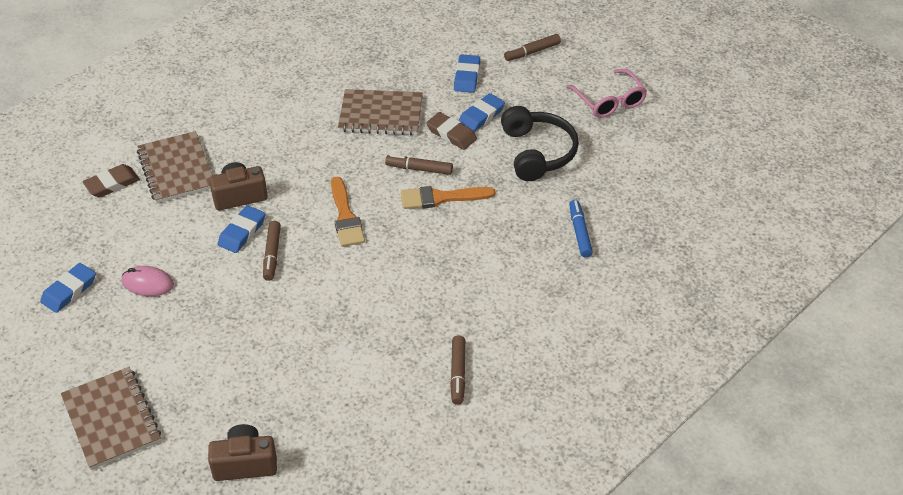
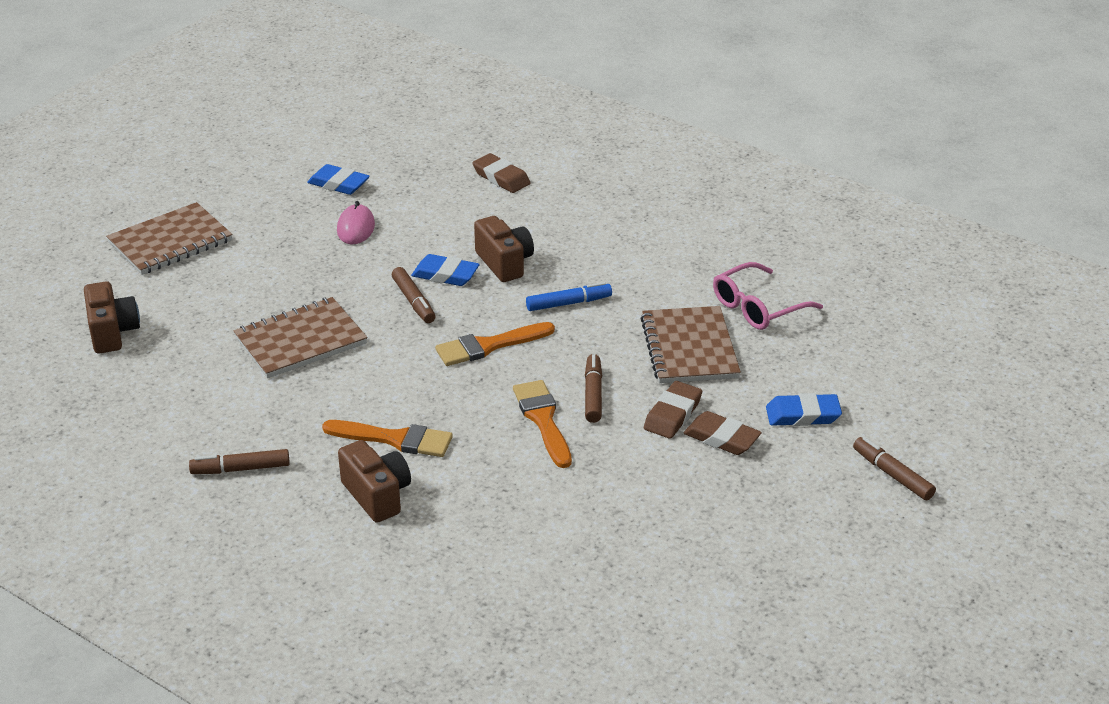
camera: 80 degrees right, 10 degrees down
brown notebook [137,131,213,203] -> brown notebook moved to [233,297,367,378]
brown marker [263,221,281,281] -> brown marker turned 105 degrees counterclockwise [392,267,435,323]
blue eraser [458,93,505,132] -> brown eraser [684,411,762,455]
black headphones [501,106,579,181] -> none
pink glasses [566,69,647,118] -> pink glasses moved to [713,262,823,330]
blue marker [569,200,593,257] -> blue marker moved to [526,282,612,311]
none -> orange brush [322,420,453,457]
none -> brown camera [338,440,411,523]

